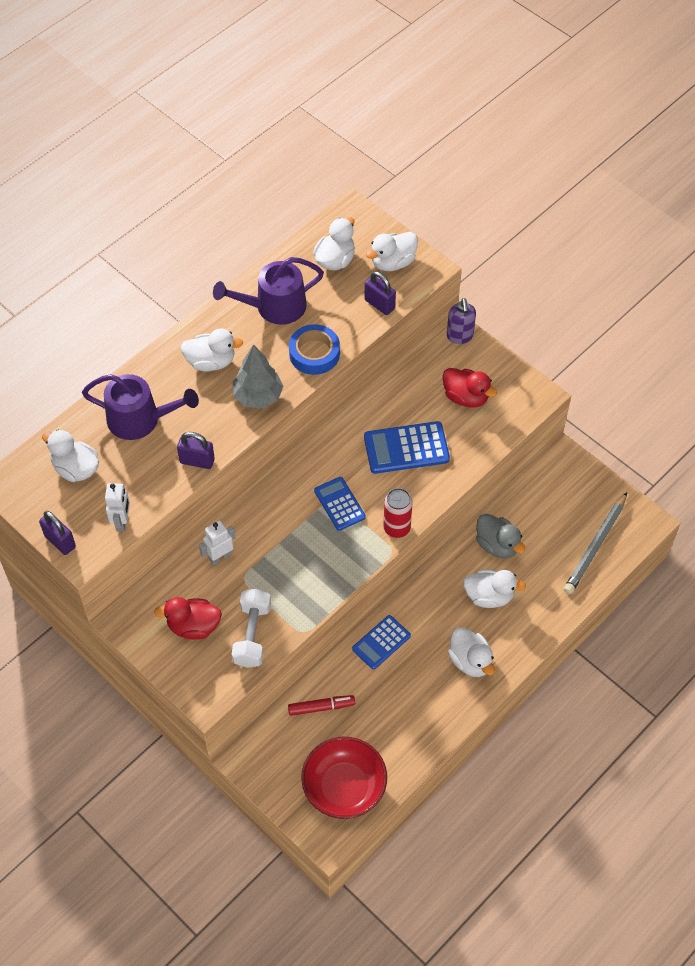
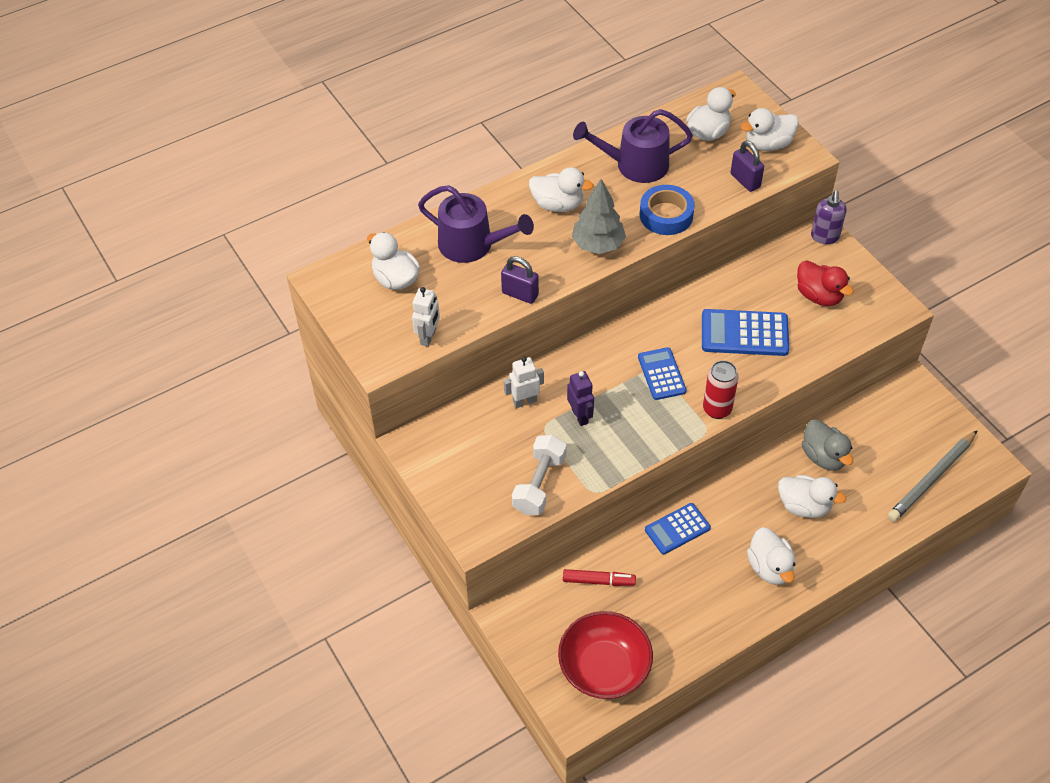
camera: 15 degrees right, 5 degrees down
purple padlock [39,511,76,555] -> none
red duck [154,597,222,640] -> none
none -> purple robot [567,371,594,426]

